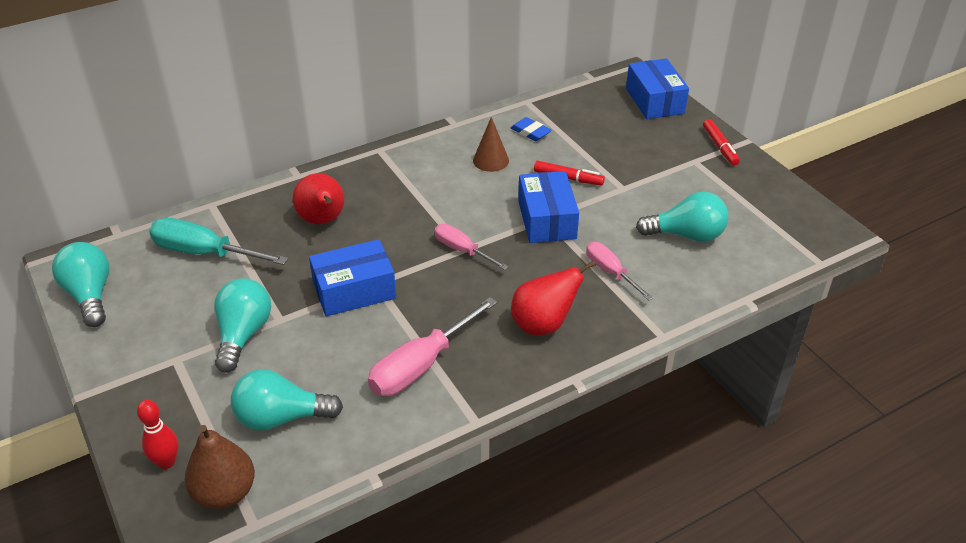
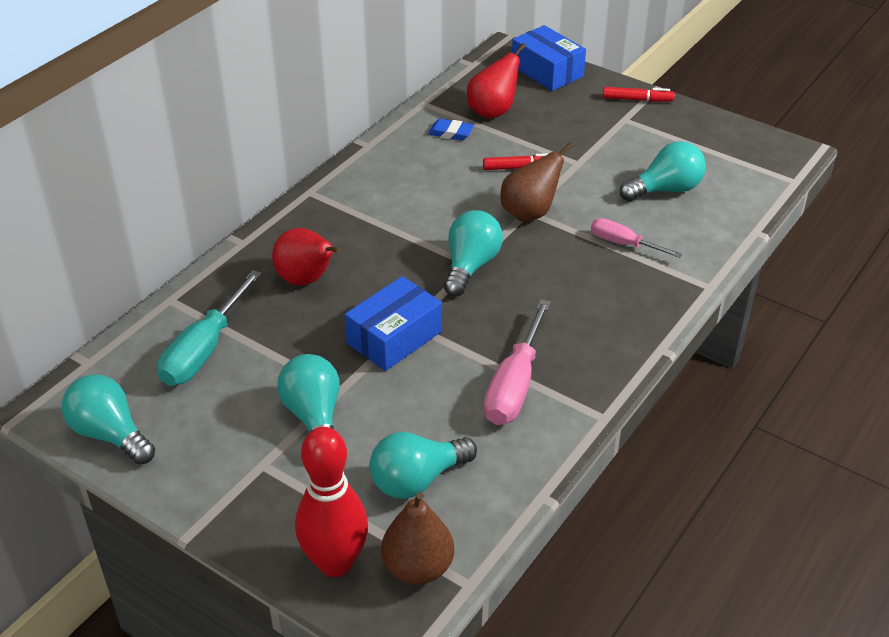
camera: 25 degrees left, 0 degrees up
red bowling pin [137,400,178,469] -> red bowling pin [295,427,368,577], size x1.89
turquoise screwdriver [149,218,288,265] -> turquoise screwdriver turned 60 degrees counterclockwise [157,270,262,386]
pink screwdriver [434,224,509,270] -> turquoise light bulb [444,210,503,297]
brown cone [473,117,509,172] -> none
red pear [511,260,596,335] -> red pear moved to [467,43,526,119]
blue box [518,171,579,243] -> brown pear [500,142,573,222]
red marker [703,119,740,166] -> red marker turned 45 degrees counterclockwise [603,87,675,102]

